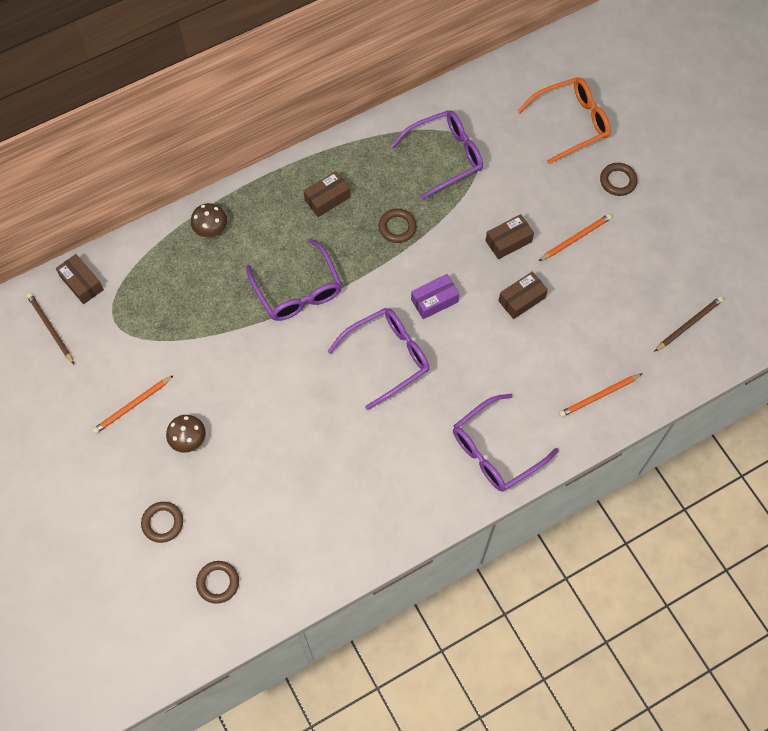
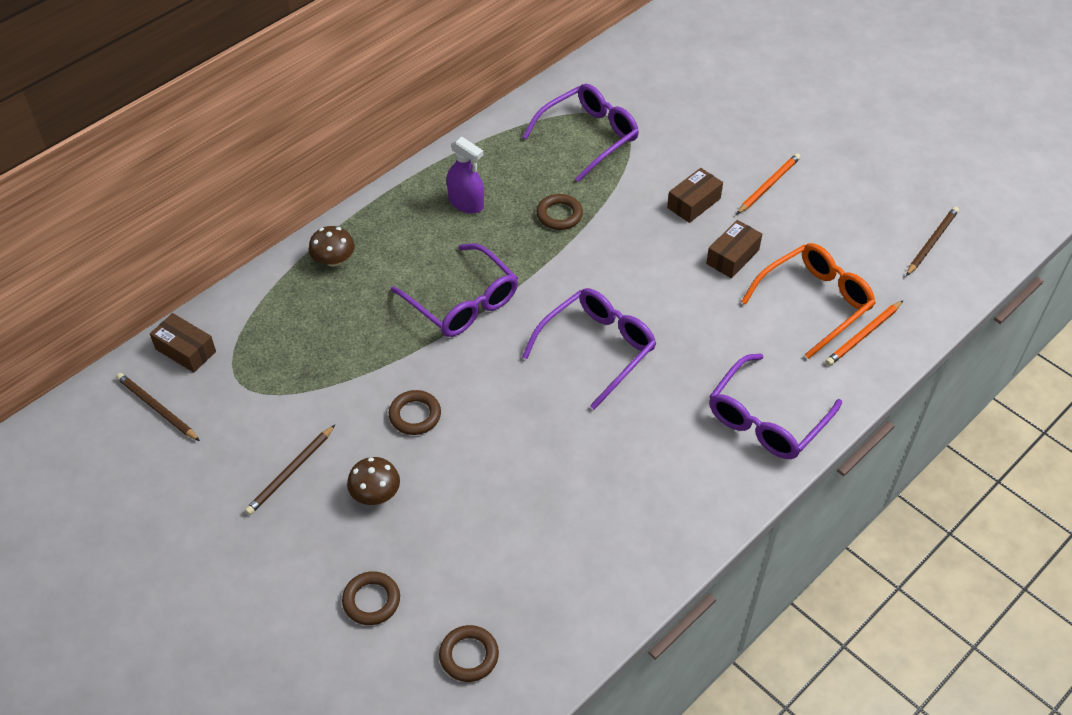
camera: 15 degrees left, 15 degrees down
orange pencil [92,375,174,434] -> brown pencil [245,425,335,515]
brown box [304,171,350,217] -> purple spray bottle [447,137,484,214]
purple box [411,274,460,319] -> none
orange glasses [518,78,611,164] -> orange glasses moved to [741,243,876,359]
brown ring [600,163,638,196] -> brown ring moved to [389,390,441,435]

